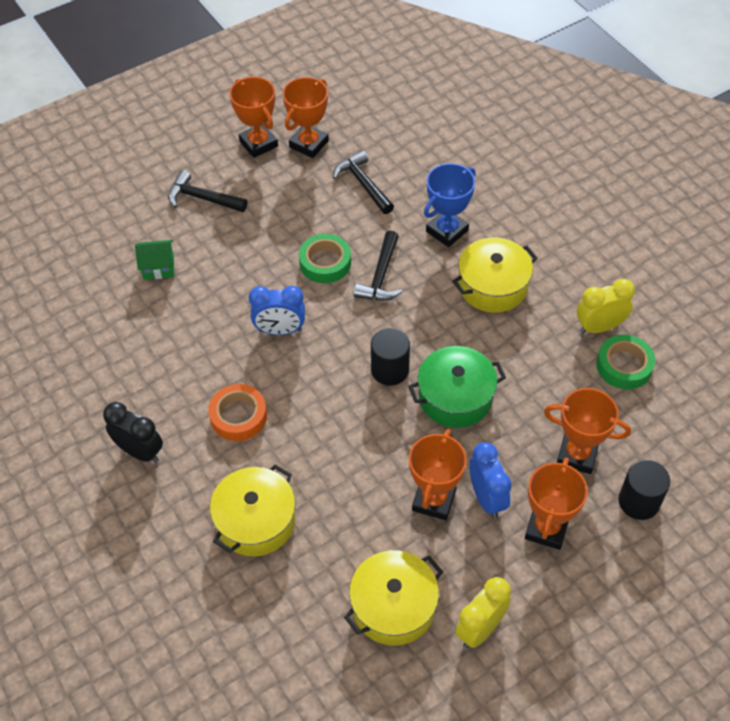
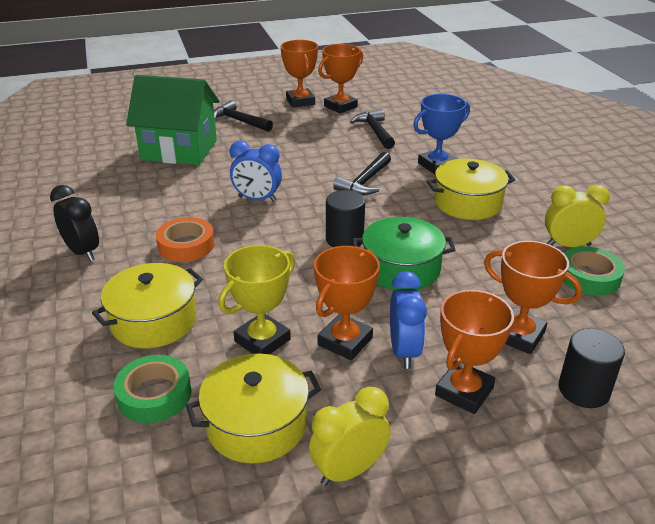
camera: 15 degrees right, 20 degrees down
green house [135,240,174,280] -> green house [126,75,219,165], size x2.31
green tape [299,234,351,283] -> green tape moved to [113,355,192,423]
none -> yellow trophy [219,245,295,354]

